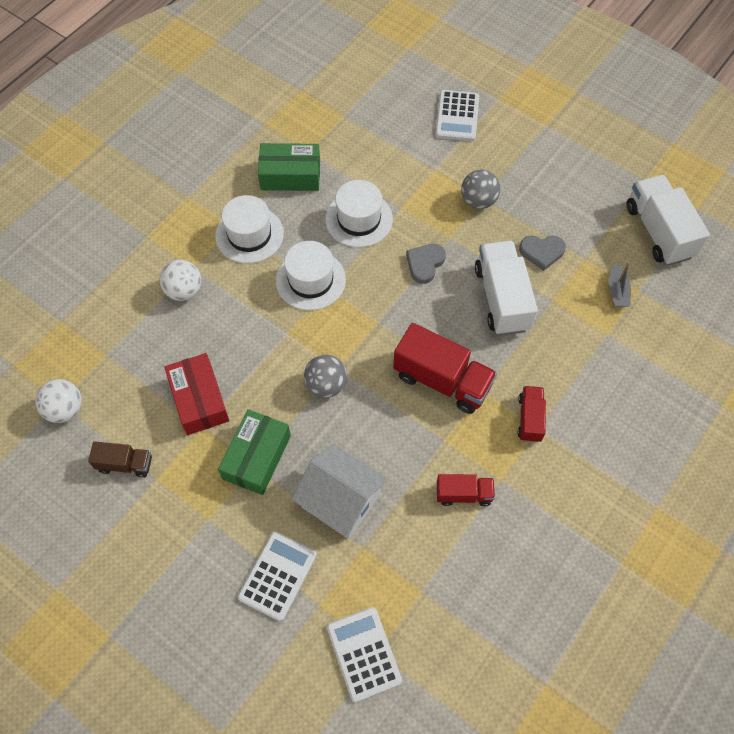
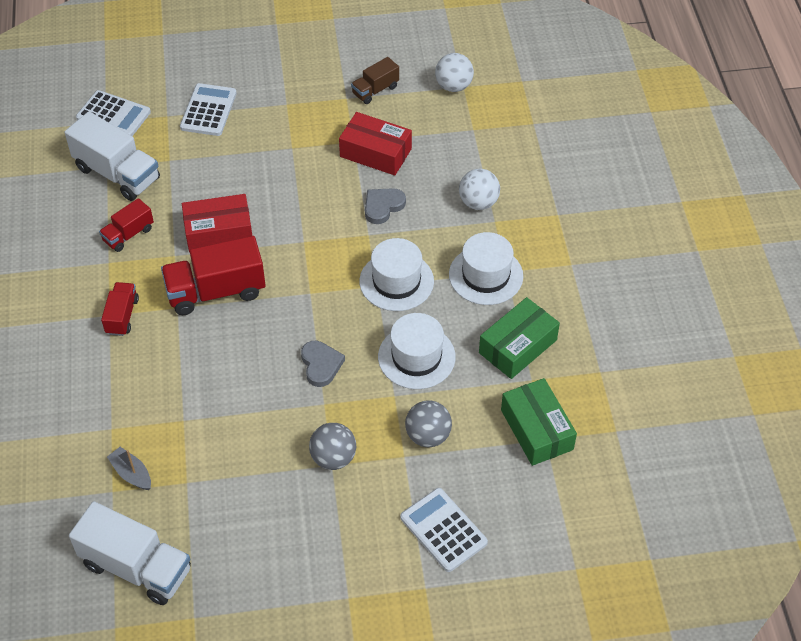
camera: 135 degrees right, 10 degrees down
green box [218,409,291,495] -> green box moved to [501,378,577,466]
white calculator [238,531,317,621] -> white calculator turned 150 degrees counterclockwise [180,83,237,136]
white house [292,444,388,539] -> none
grey ball [304,355,347,398] -> grey ball moved to [405,400,452,447]
white truck [475,241,538,335] -> white truck moved to [65,111,160,201]
red truck [518,386,546,442] -> red truck turned 135 degrees counterclockwise [101,282,139,336]
grey heart [519,236,566,271] -> grey heart moved to [365,188,406,224]
none -> red box [182,194,252,253]

